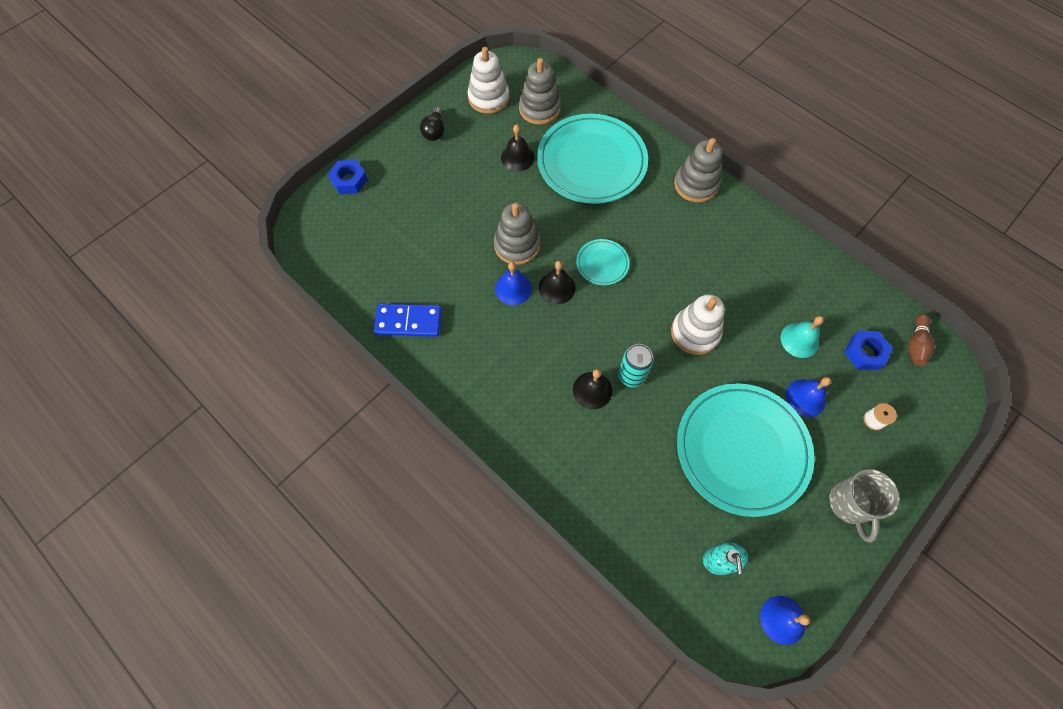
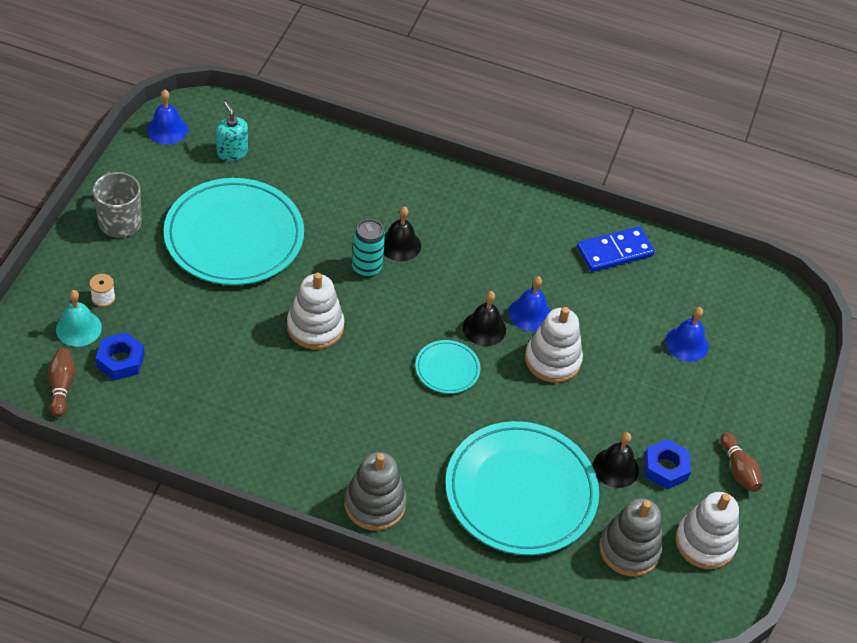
camera: 150 degrees right, 15 degrees down
blue nut [328,160,368,194] -> blue nut moved to [644,439,691,489]
black light bulb [420,107,444,141] -> brown bowling pin [720,432,762,492]
grey stacking toy [494,203,540,265] -> white stacking toy [525,307,583,383]
turquoise bell [781,316,824,358] -> turquoise bell moved to [56,290,102,347]
blue bell [786,377,831,417] -> blue bell moved to [665,307,708,362]

